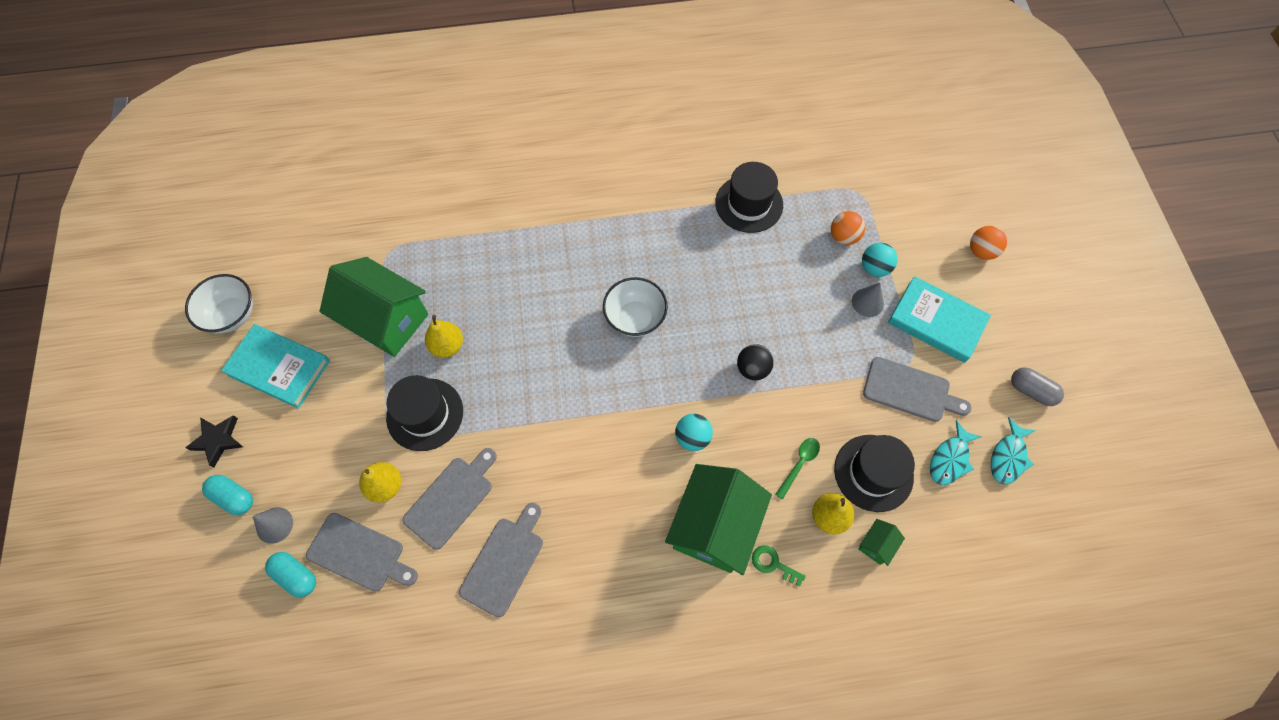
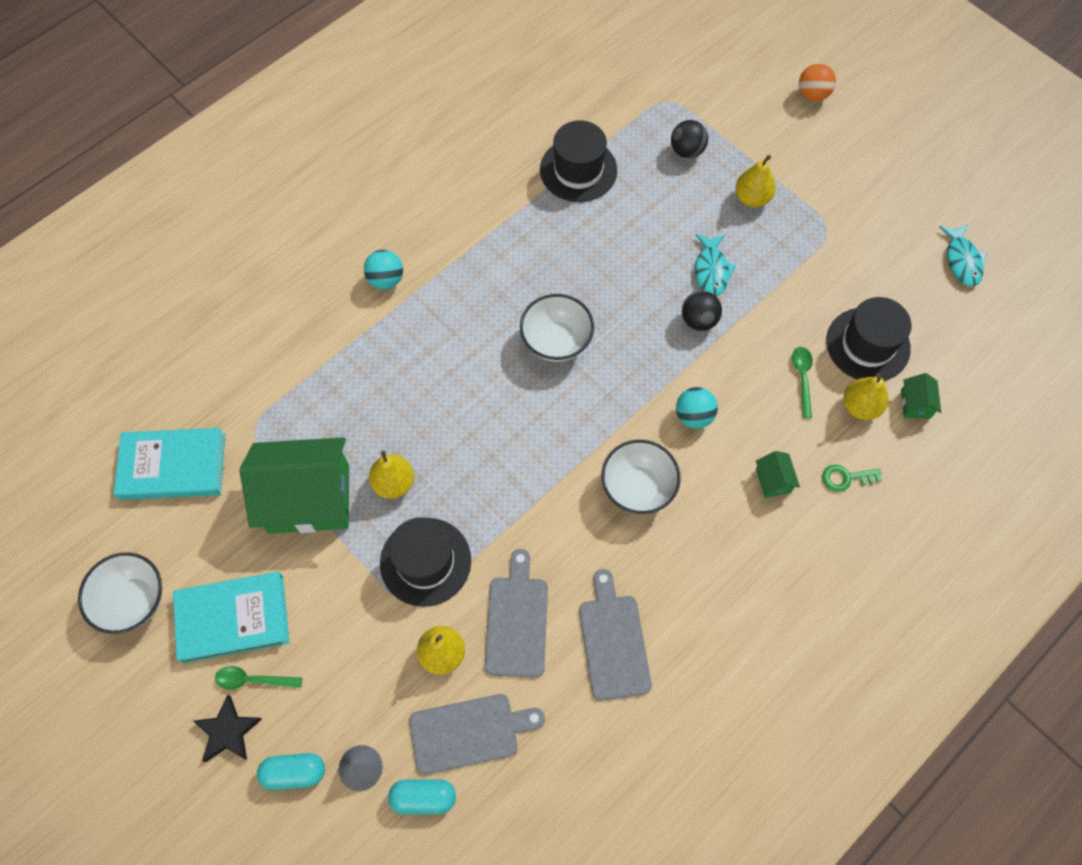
camera: 35 degrees left, 0 degrees up
green house [665,464,772,575] -> green house [756,451,800,498], size x0.41
orange ball [831,211,865,245] -> black ball [671,120,708,158]
grey cone [852,283,884,317] -> yellow pear [735,155,776,207]
turquoise ball [862,243,898,277] -> turquoise ball moved to [364,250,403,289]
grey cutting board [863,357,972,422] -> none
turquoise book [888,276,991,363] -> turquoise book moved to [114,428,225,500]
turquoise fish [930,420,982,485] -> turquoise fish moved to [695,234,736,296]
grey capsule [1011,367,1064,406] -> none
none -> green spoon [215,666,303,690]
none -> white bowl [601,440,680,514]

